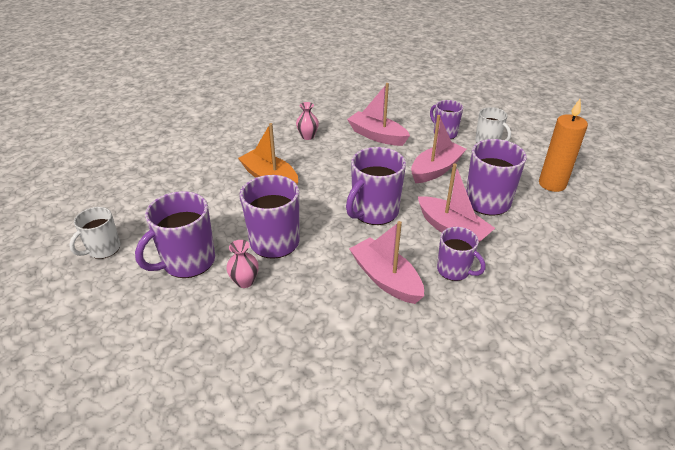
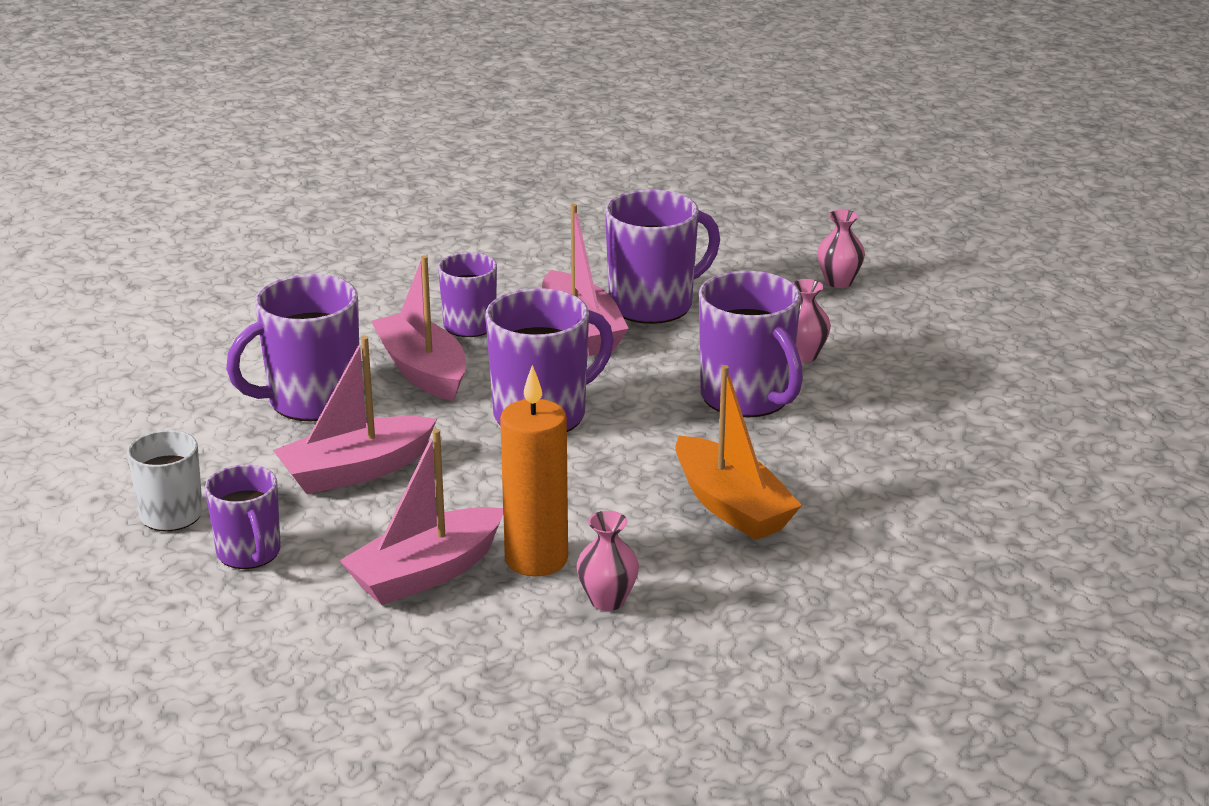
camera: 165 degrees left, 10 degrees down
white mug [69,207,121,259] -> none
purple mug [135,191,215,278] -> purple mug moved to [605,189,720,324]
pink boat [347,83,410,146] -> pink boat turned 90 degrees clockwise [339,429,503,605]
orange candle [539,99,588,192] -> orange candle moved to [500,365,568,577]
none -> pink vase [817,210,865,288]

